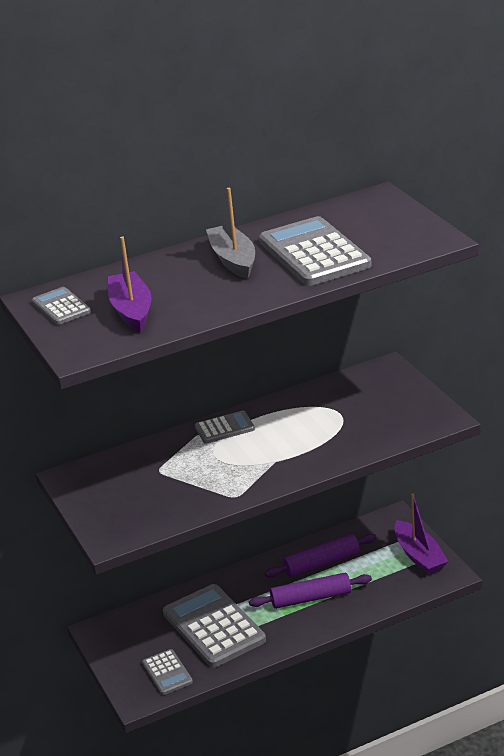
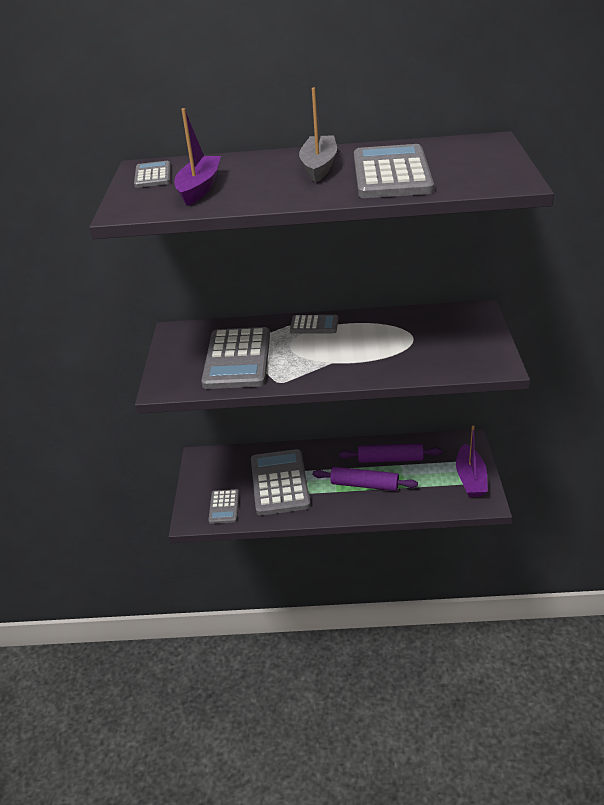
camera: 25 degrees right, 5 degrees up
none -> grey calculator [201,327,270,389]

